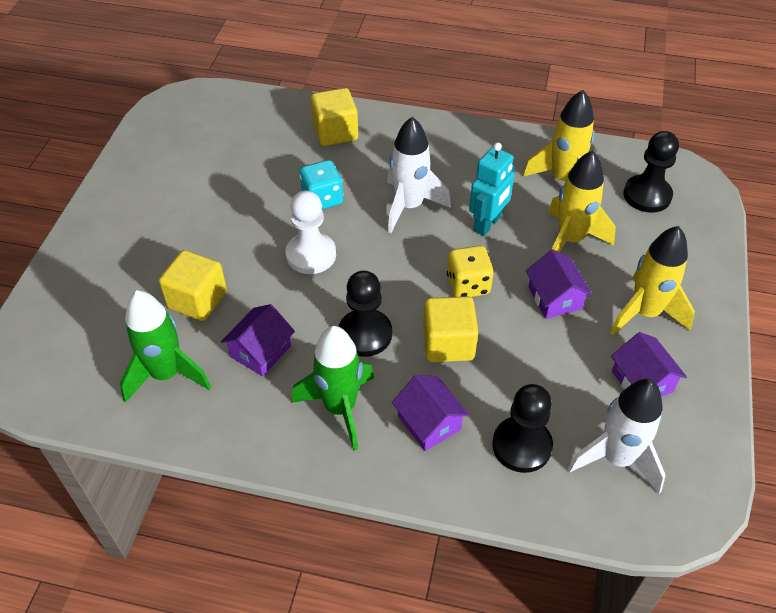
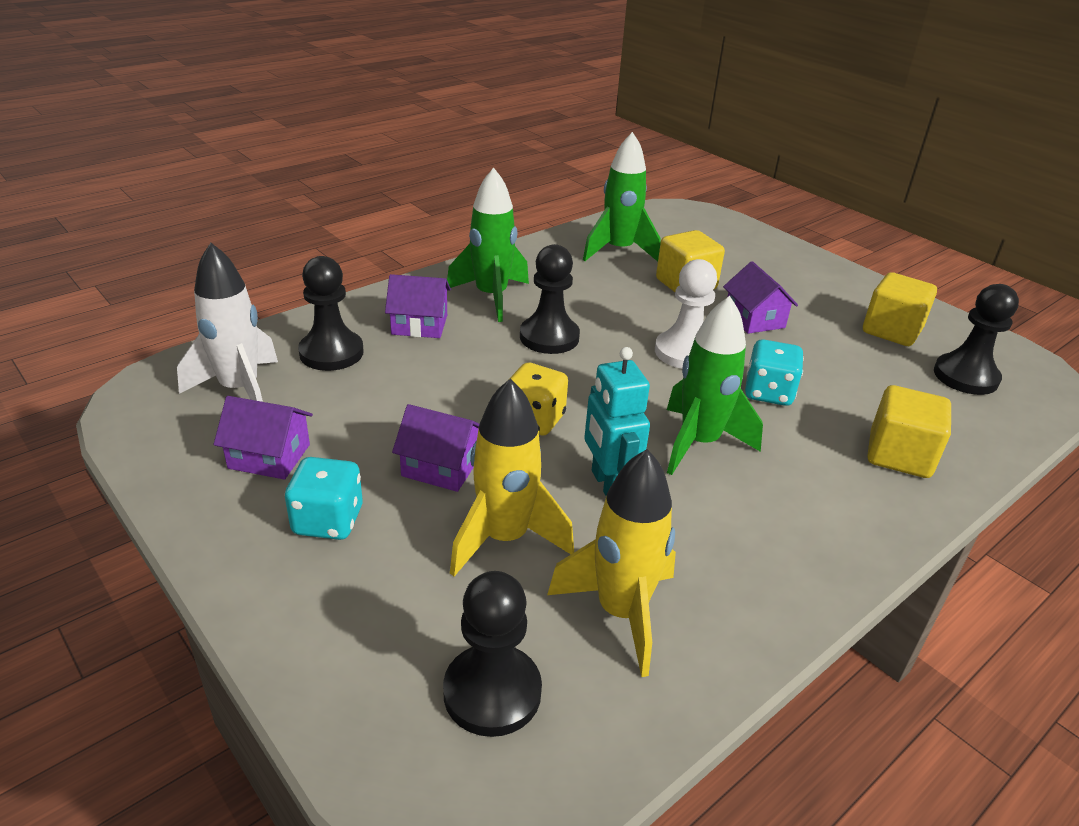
camera: 125 degrees right, 15 degrees down
purple house [221,304,295,376] -> purple house moved to [723,261,798,334]
white rocket [387,117,451,234] -> green rocket [667,296,763,475]
yellow cube [423,296,478,362] -> yellow cube moved to [863,272,937,346]
yellow rocket [610,226,695,335] -> turquoise dice [285,457,363,540]
none -> black pawn [934,284,1019,395]

